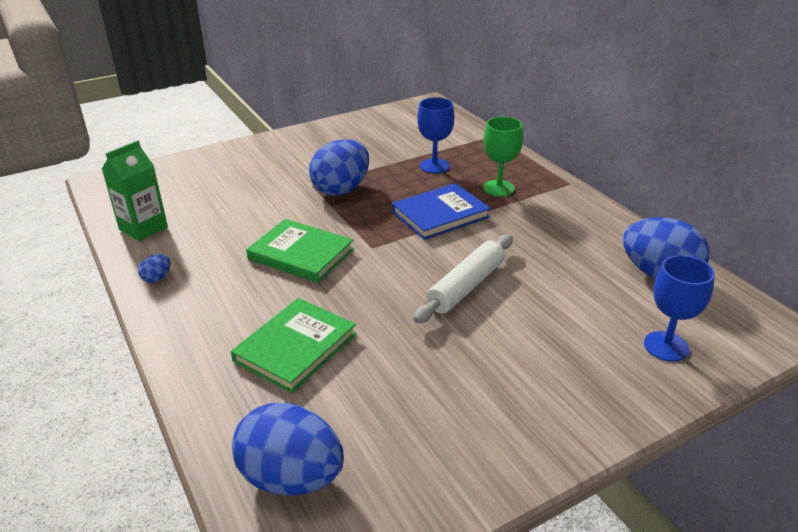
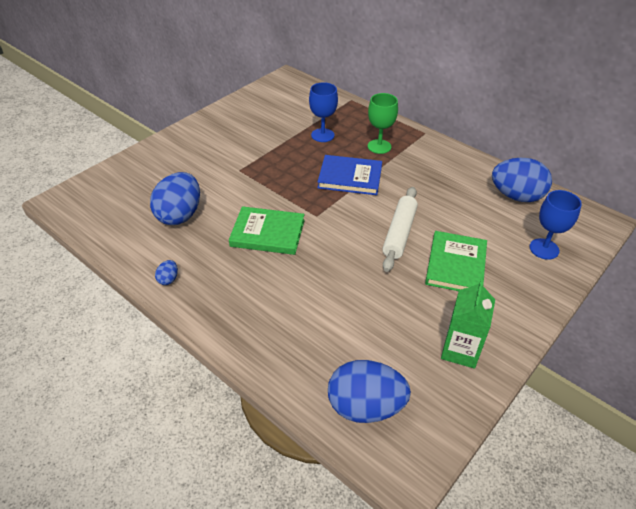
camera: 20 degrees left, 10 degrees up
green carton [102,140,168,241] -> green carton moved to [441,280,495,369]
green book [231,298,357,393] -> green book moved to [425,231,487,291]
blue egg [309,139,369,196] -> blue egg moved to [150,172,200,225]
blue book [392,183,490,240] -> blue book turned 60 degrees clockwise [317,155,382,195]

